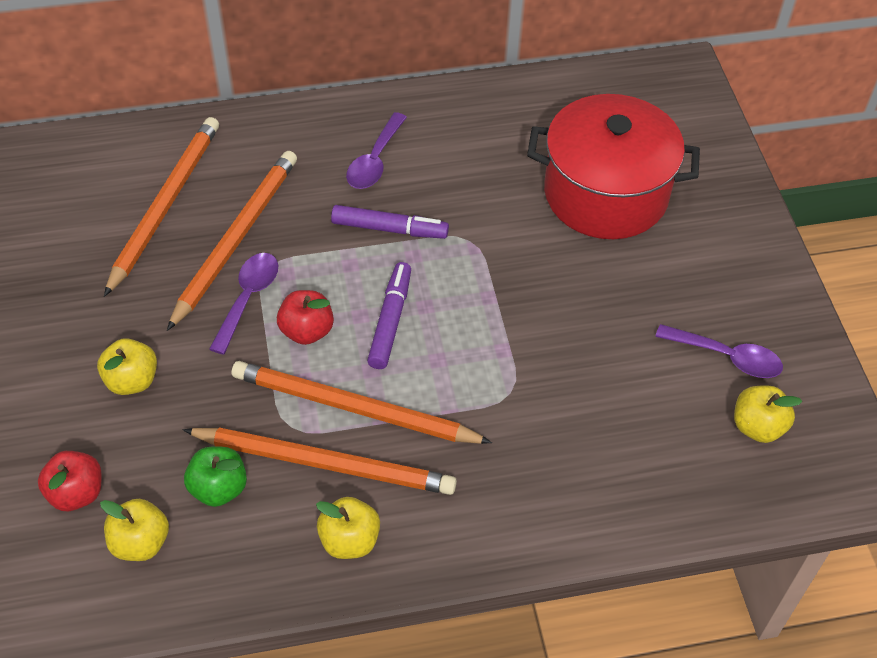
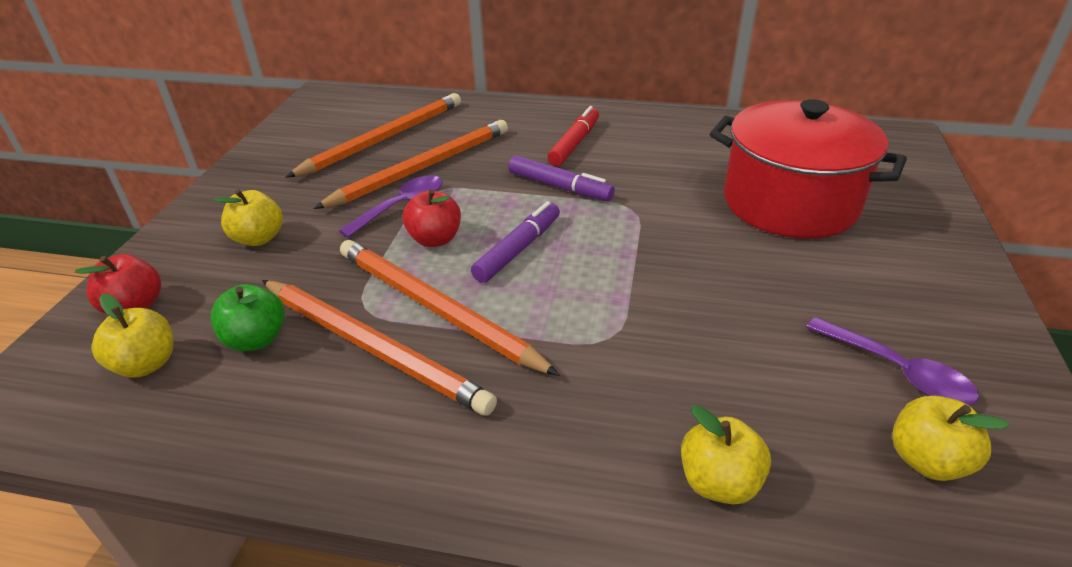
camera: 25 degrees right, 15 degrees down
yellow apple [316,497,380,559] -> yellow apple moved to [681,405,771,504]
purple spoon [346,112,407,189] -> red marker [547,106,599,166]

